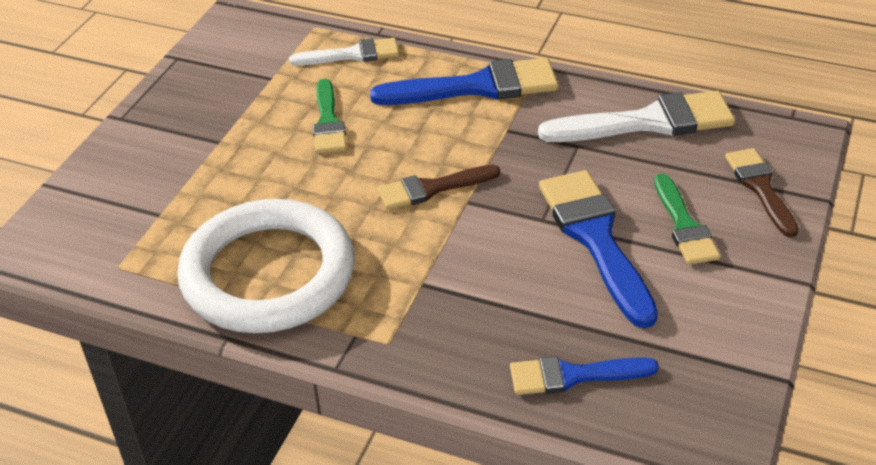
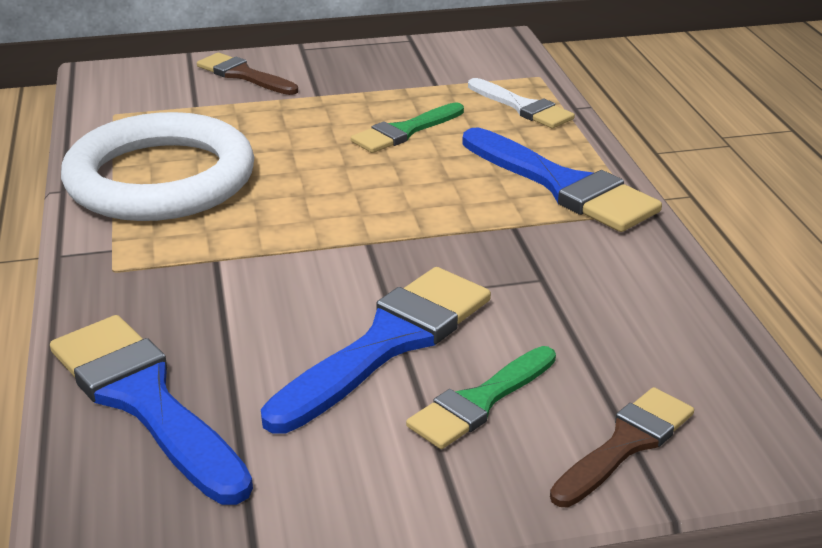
camera: 55 degrees right, 10 degrees down
brown brush [377,165,500,210] -> brown brush moved to [197,53,298,95]
blue brush [510,356,659,395] -> blue brush [50,315,253,505], size x1.64
white brush [538,91,735,142] -> none

